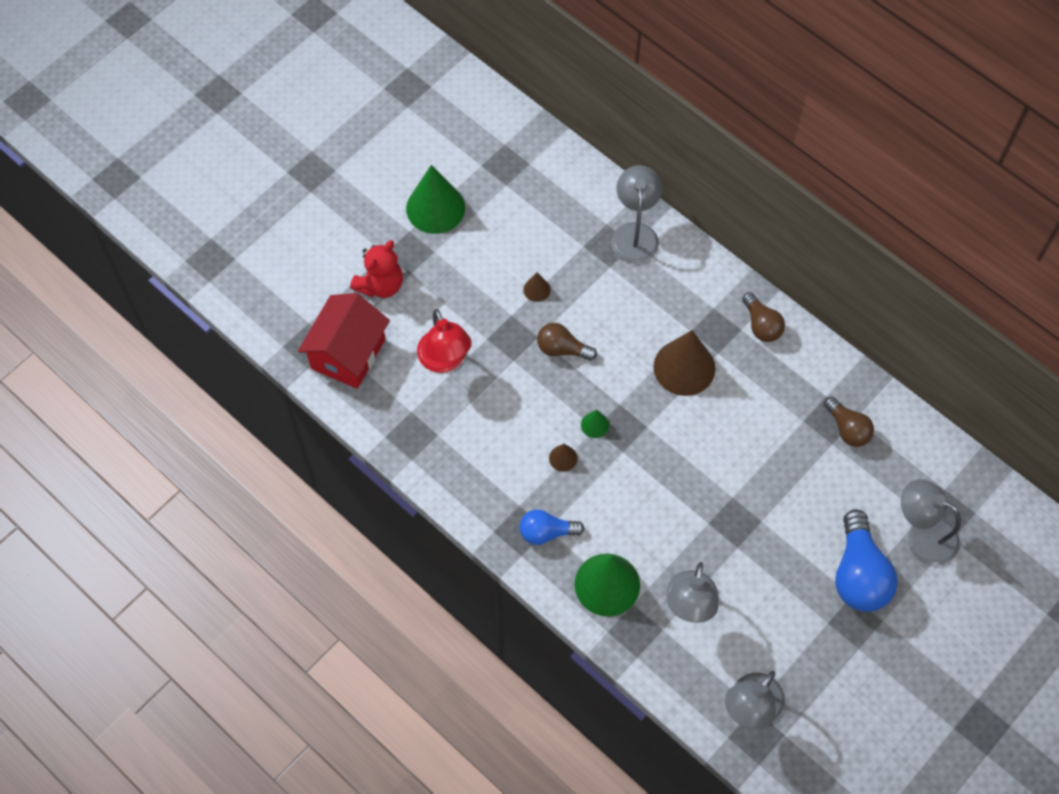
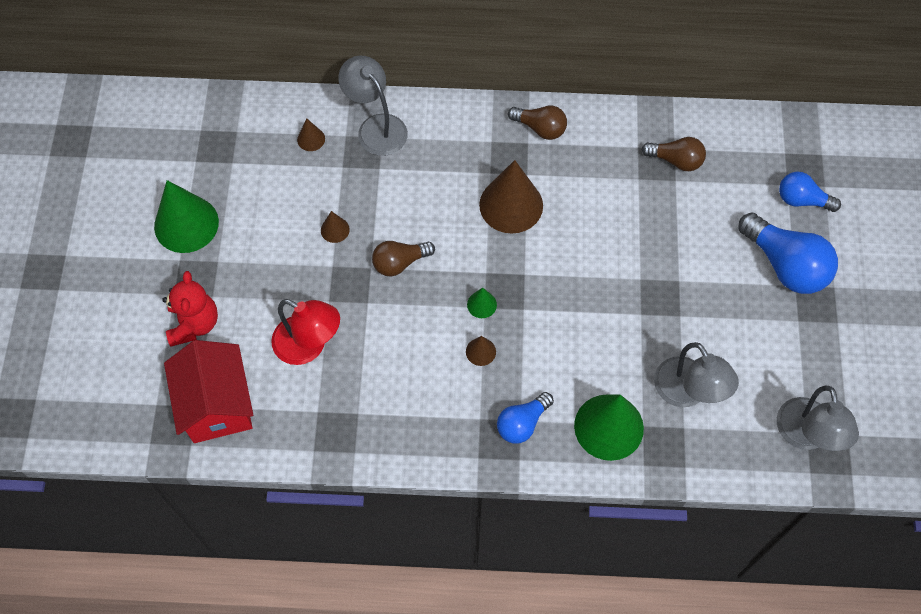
camera: 40 degrees left, 0 degrees up
grey lamp [901,479,961,566] -> blue light bulb [779,171,841,212]
none -> brown cone [297,119,325,151]

